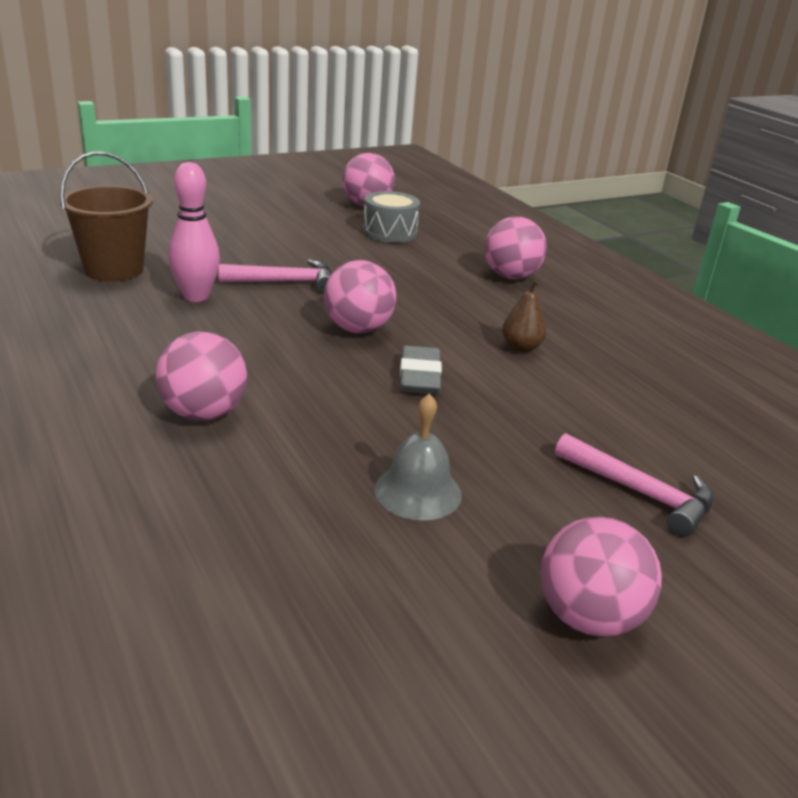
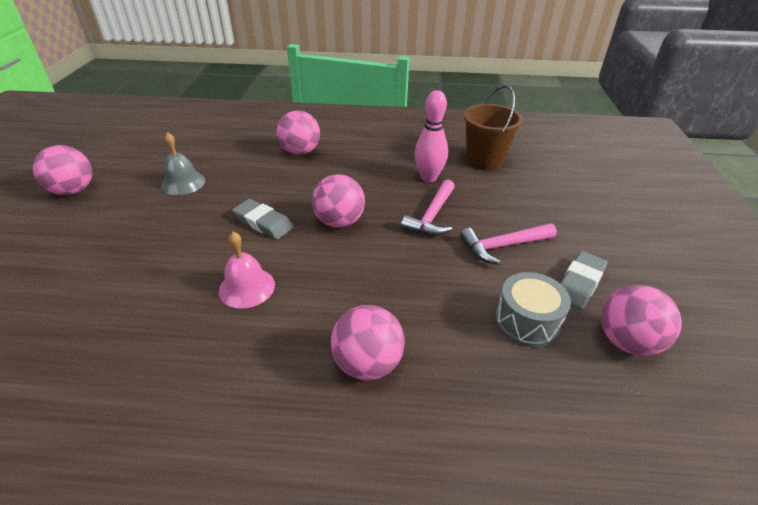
camera: 125 degrees right, 10 degrees up
brown pear [502,280,547,352] -> pink bell [219,232,275,308]
pink hammer [555,433,713,537] -> pink hammer moved to [460,223,557,265]
none -> grey eraser [560,251,607,309]

